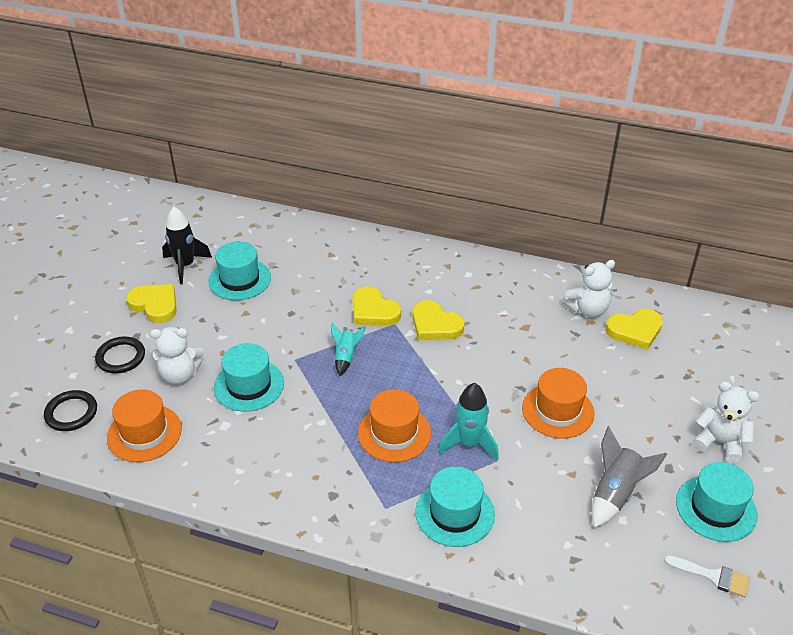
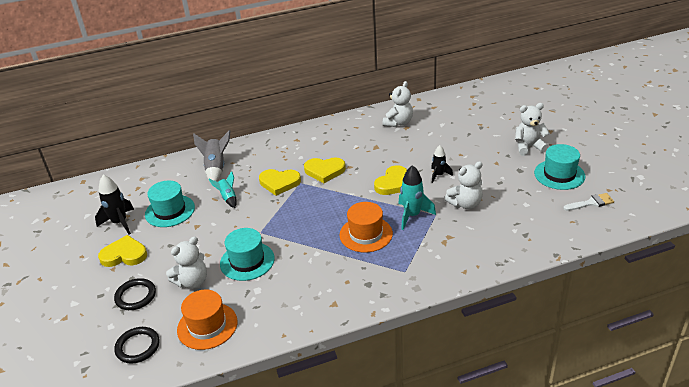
camera: 35 degrees left, 5 degrees down
turquoise rocket [331,322,366,376] -> turquoise rocket moved to [209,171,237,208]
turquoise hat [415,467,495,547] -> none
orange hat [522,368,595,438] -> black rocket [431,145,453,183]
grey rocket [592,426,667,528] -> grey rocket moved to [193,130,231,182]
yellow heart [605,309,663,350] -> yellow heart moved to [374,165,407,195]
none -> white teddy bear [444,161,483,209]

